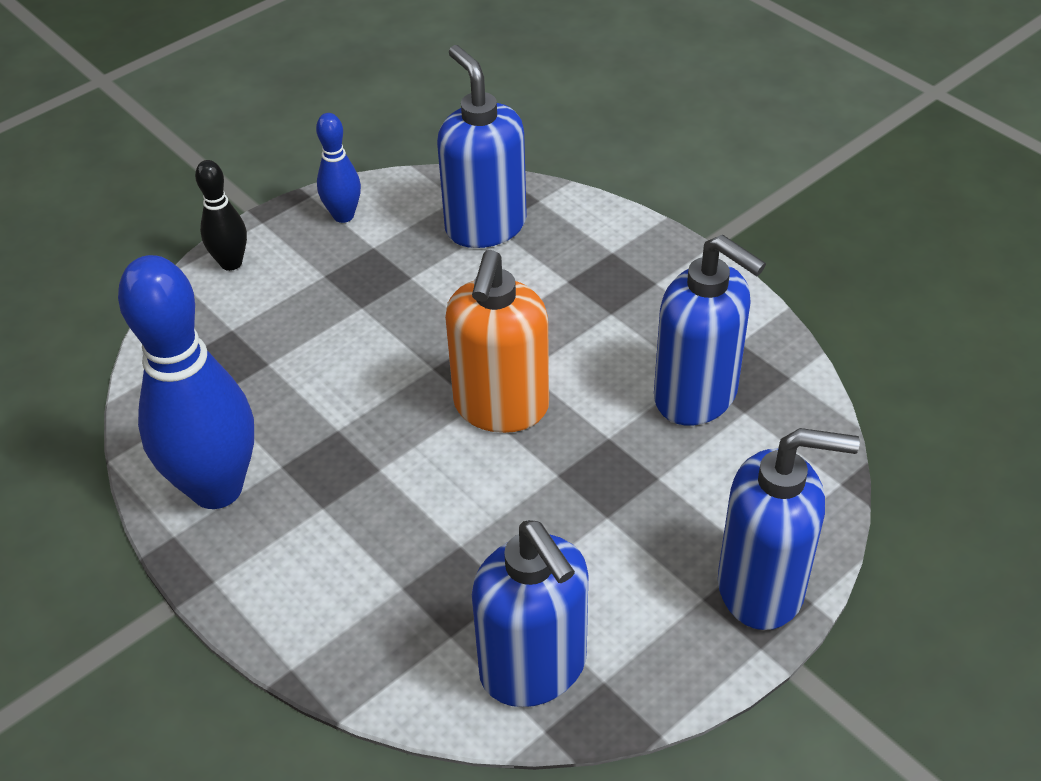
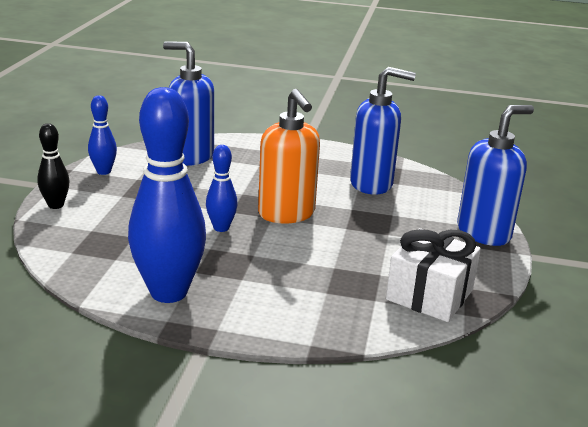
camera: 40 degrees left, 20 degrees down
blue soap dispenser [472,520,588,707] -> white gift [386,228,481,322]
none -> blue bowling pin [206,145,238,232]

